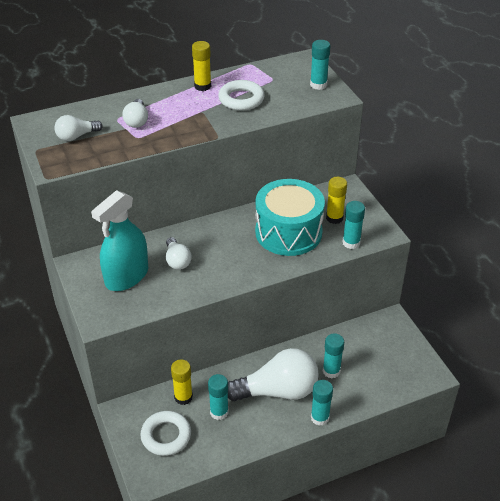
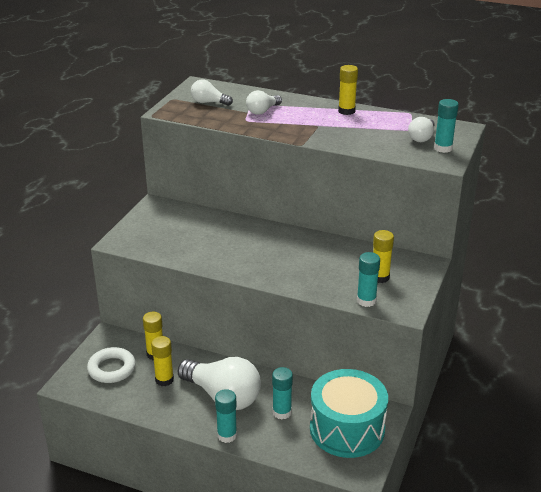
camera: 45 degrees right, 10 degrees down
turquoise spray bottle [91,190,148,291] -> none
white light bulb [166,237,192,270] -> white light bulb moved to [408,117,435,142]
turquoise glue stick [208,374,229,420] -> yellow glue stick [151,336,174,386]
white ring [218,80,265,111] -> none
turquoise drum [255,179,325,256] -> turquoise drum moved to [310,369,388,458]

